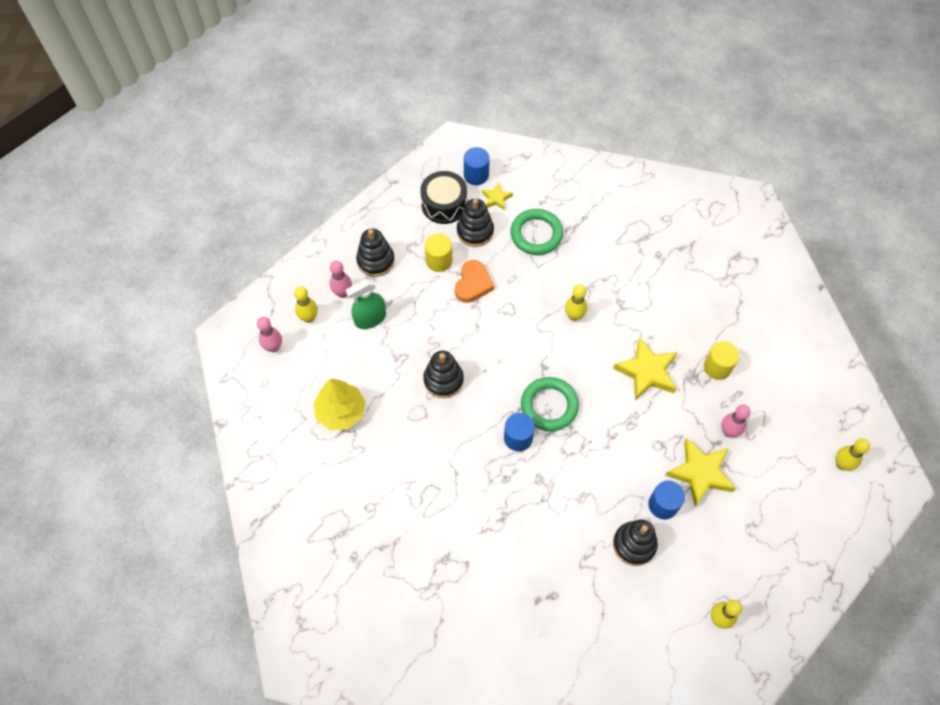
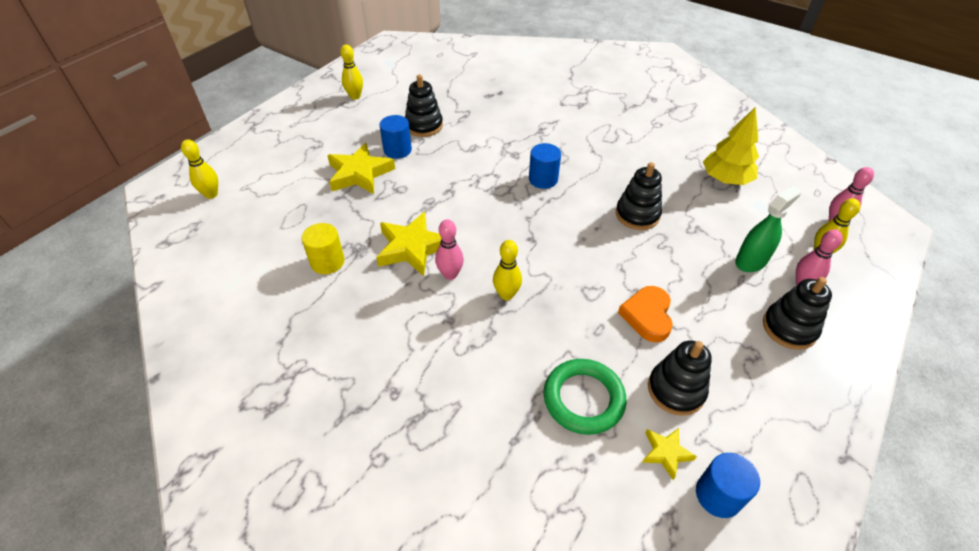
camera: 170 degrees right, 15 degrees down
black drum [420,171,467,224] -> none
yellow cylinder [425,234,452,272] -> none
green ring [521,377,579,431] -> none
pink bowling pin [721,405,751,437] -> pink bowling pin moved to [435,220,464,280]

